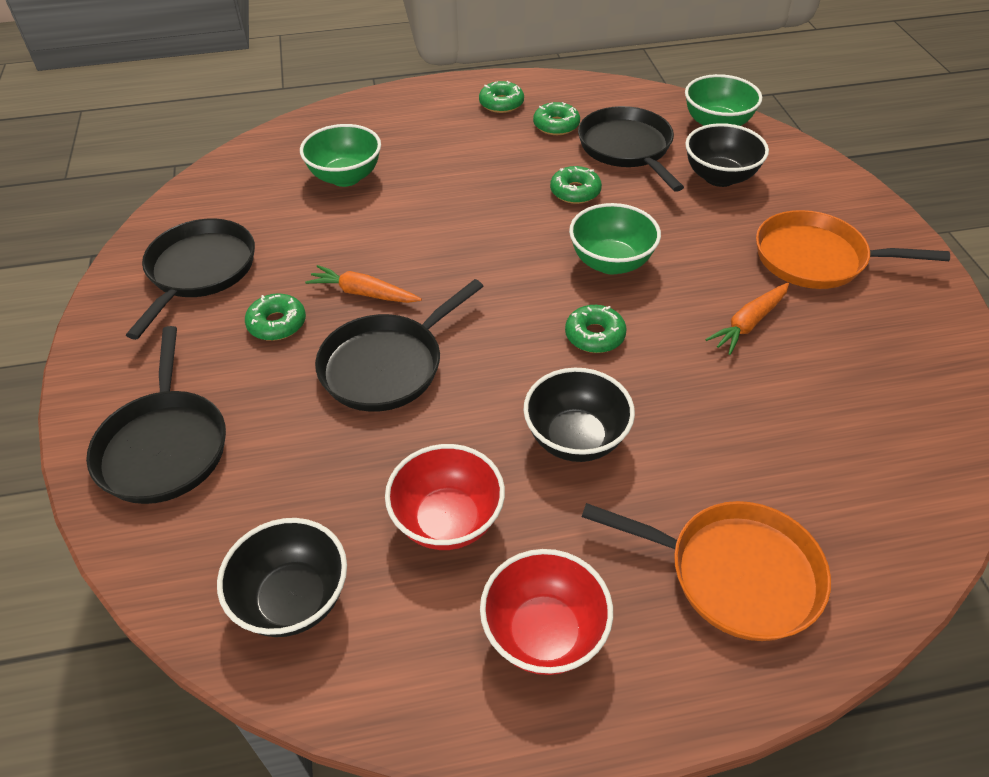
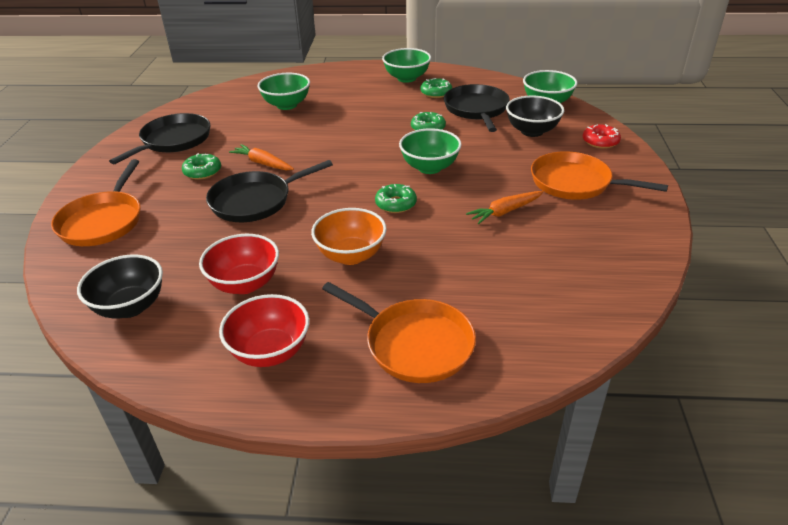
camera: 15 degrees right, 10 degrees down
black pan [86,326,226,504] -> orange pan [51,159,140,246]
green donut [479,81,524,113] -> green bowl [382,48,431,83]
black bowl [523,368,635,462] -> orange bowl [311,208,387,265]
none -> red donut [583,124,621,149]

